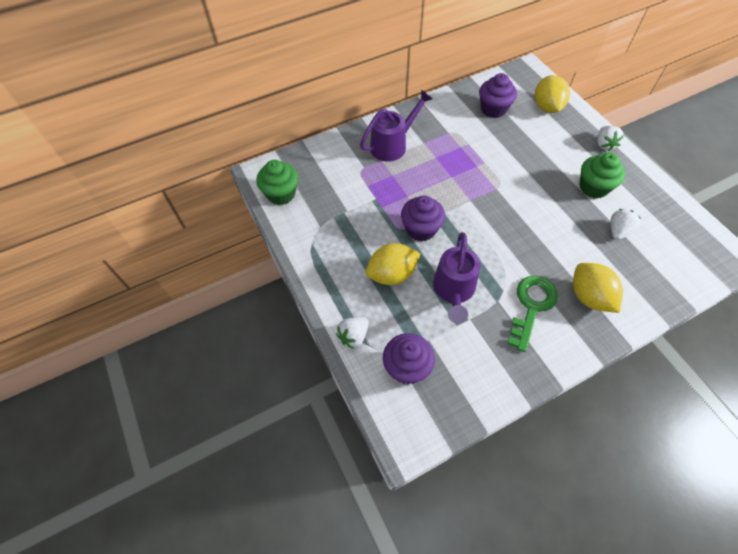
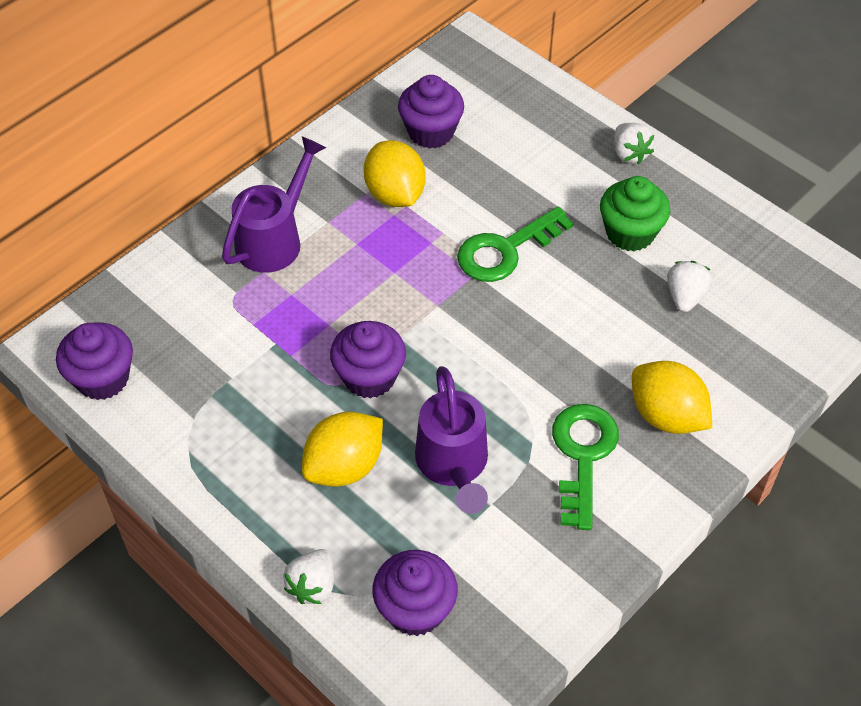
camera: 20 degrees left, 5 degrees down
green cupcake [256,160,298,205] -> purple cupcake [56,322,133,400]
yellow lemon [535,75,570,113] -> yellow lemon moved to [364,140,426,207]
none -> green key [457,206,574,282]

